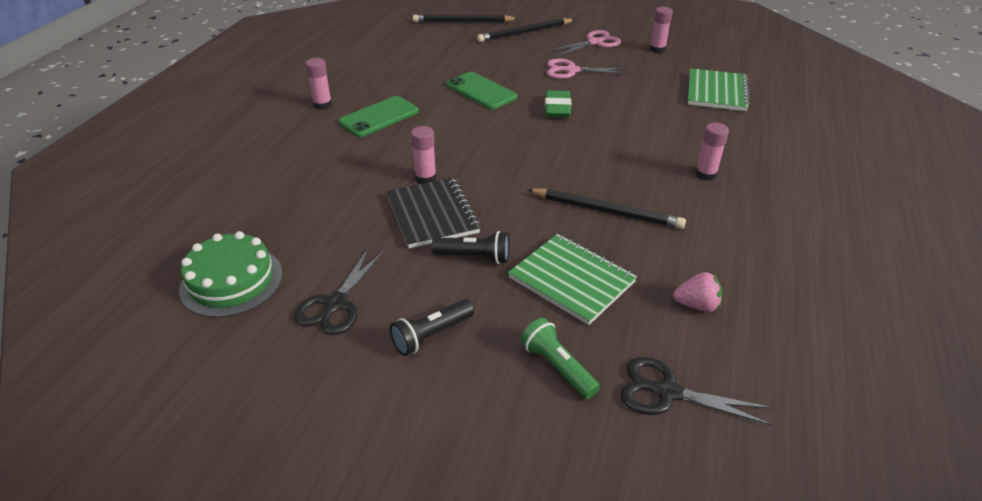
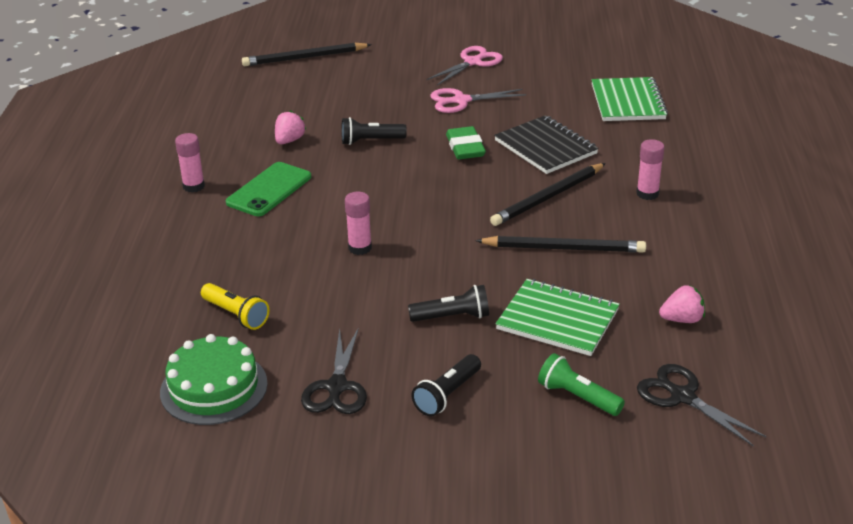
camera: 15 degrees left, 5 degrees down
black notebook [387,178,481,248] -> black notebook moved to [494,115,599,174]
green phone [446,72,517,110] -> black flashlight [341,117,407,145]
black pencil [477,18,575,42] -> black pencil moved to [490,163,606,226]
black scissors [621,357,772,426] -> black scissors turned 45 degrees clockwise [637,364,767,447]
pink glue stick [650,7,673,53] -> none
none -> yellow flashlight [201,283,270,330]
none -> pink strawberry [275,110,306,144]

